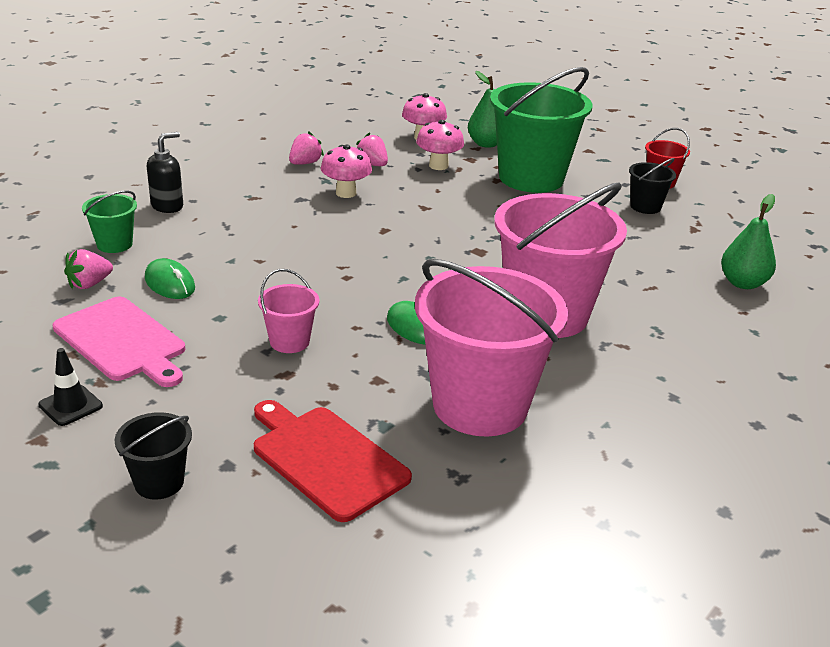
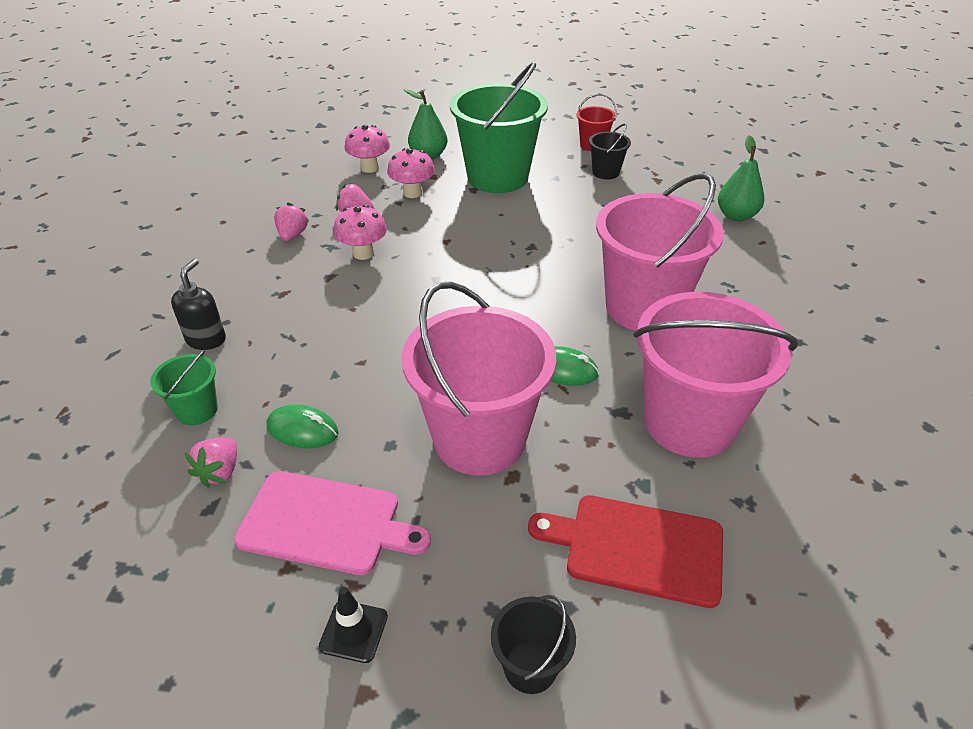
camera: 30 degrees left, 10 degrees up
pink bucket [258,269,319,353] -> pink bucket [401,282,556,476], size x2.23

